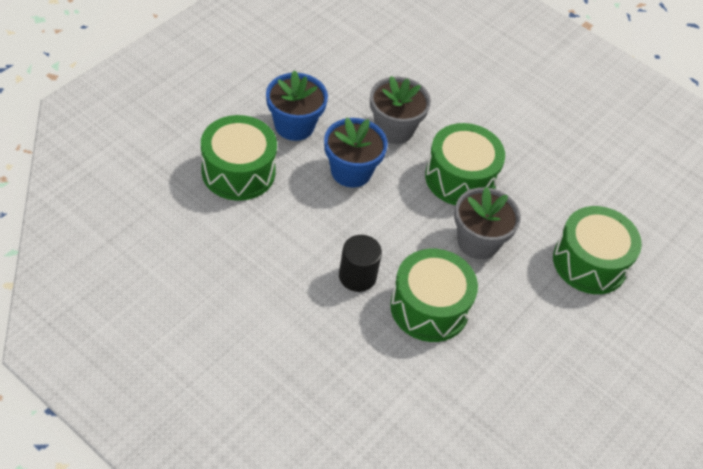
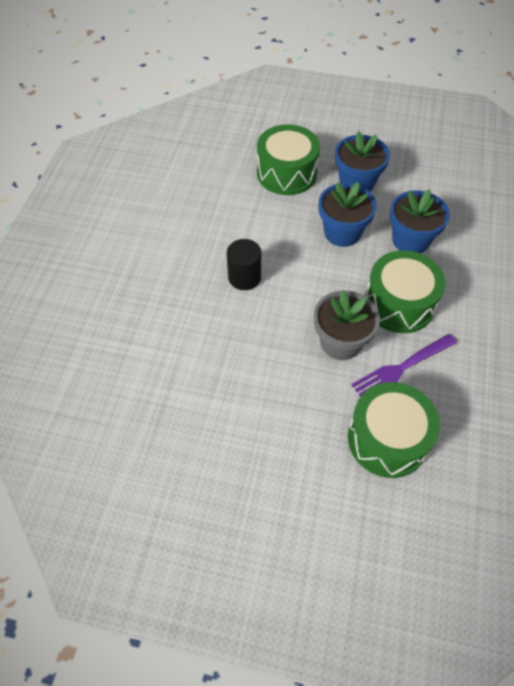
camera: 70 degrees right, 5 degrees up
grey flower pot [370,76,431,144] -> blue flower pot [390,189,450,253]
green drum [390,249,478,342] -> none
none -> purple fork [351,334,457,397]

